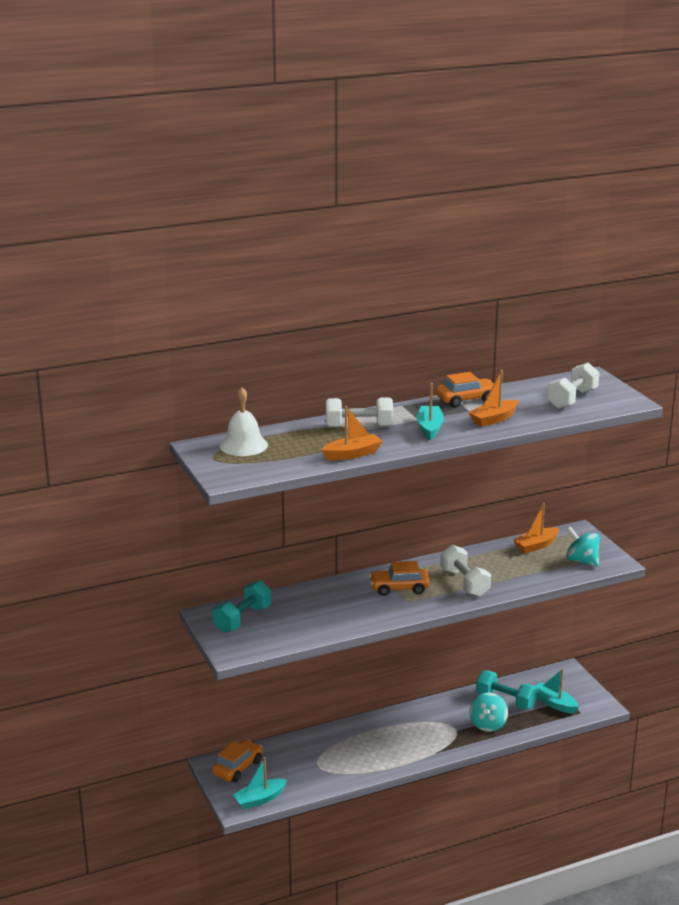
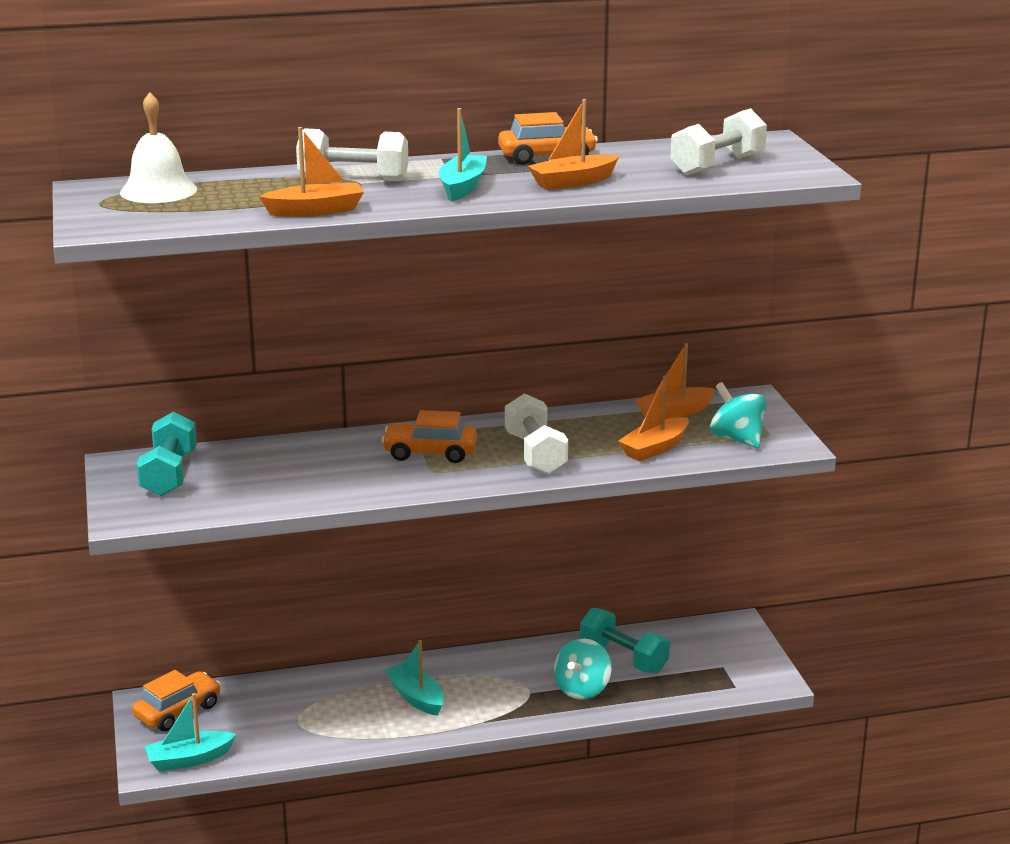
camera: 10 degrees right, 0 degrees up
turquoise dumbbell [213,580,272,633] -> turquoise dumbbell turned 45 degrees counterclockwise [136,412,197,496]
turquoise boat [536,668,579,714] -> turquoise boat moved to [385,640,444,716]
none -> orange boat [618,375,689,461]

